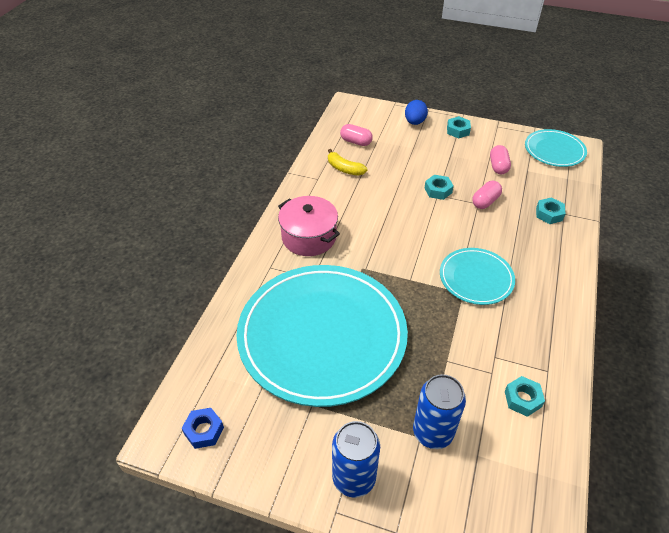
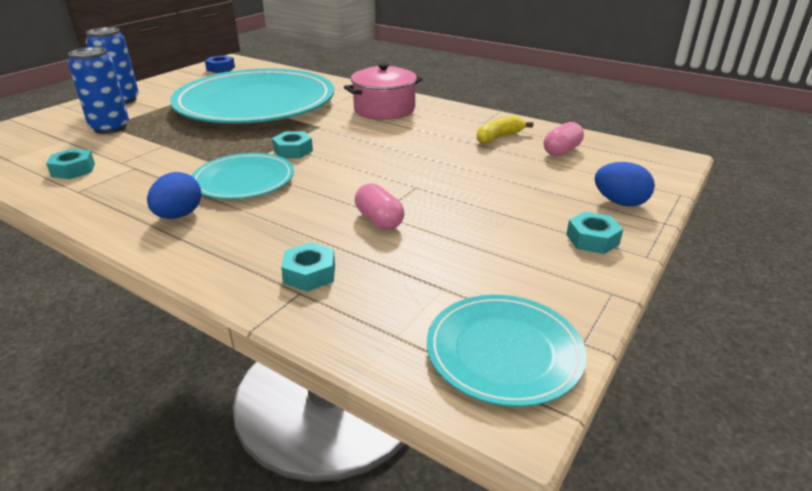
camera: 105 degrees right, 15 degrees down
turquoise nut [424,175,454,200] -> turquoise nut moved to [272,132,313,158]
pink capsule [490,145,511,174] -> none
none -> blue egg [147,172,201,219]

